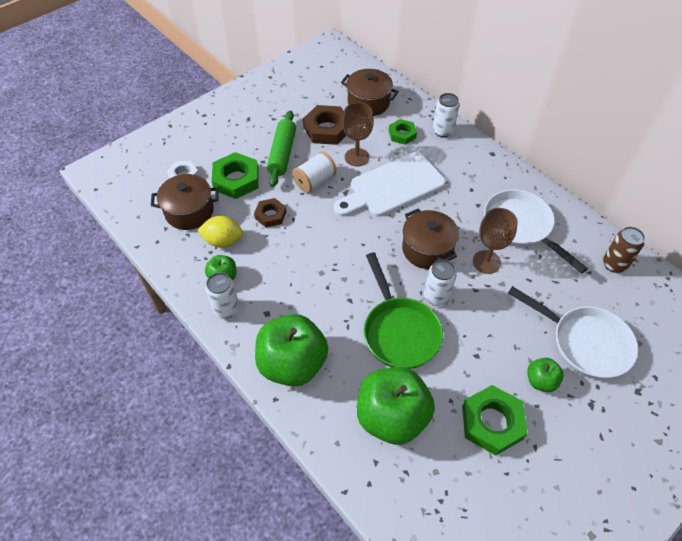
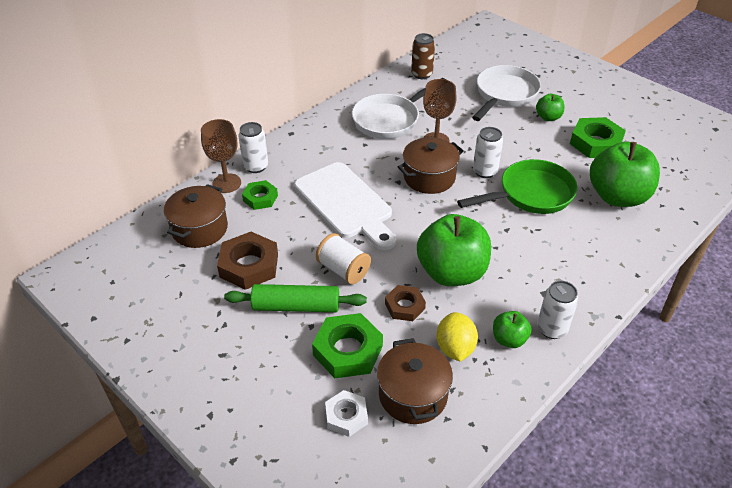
camera: 95 degrees left, 10 degrees down
green apple [255,314,328,387] -> green apple moved to [417,214,491,286]
brown goblet [342,102,374,166] -> brown goblet moved to [201,119,241,193]

